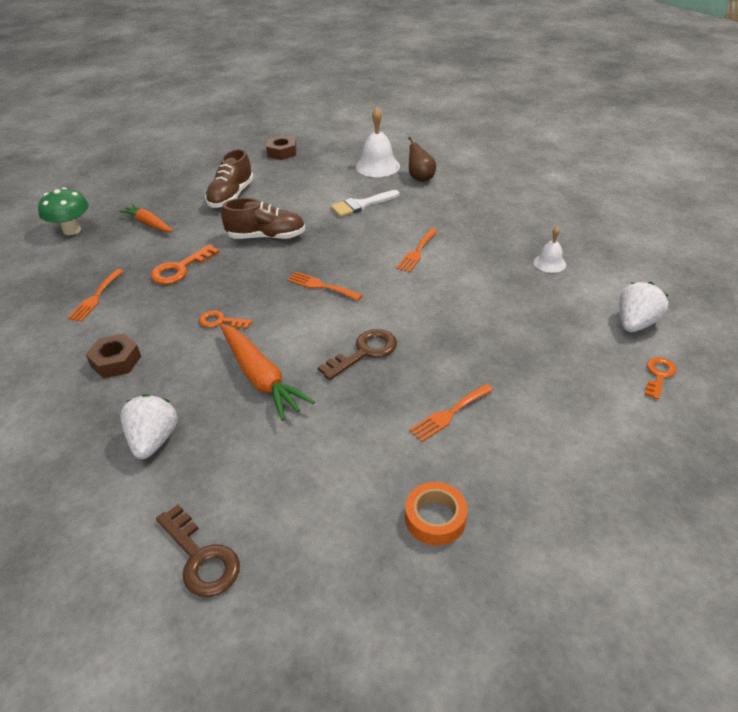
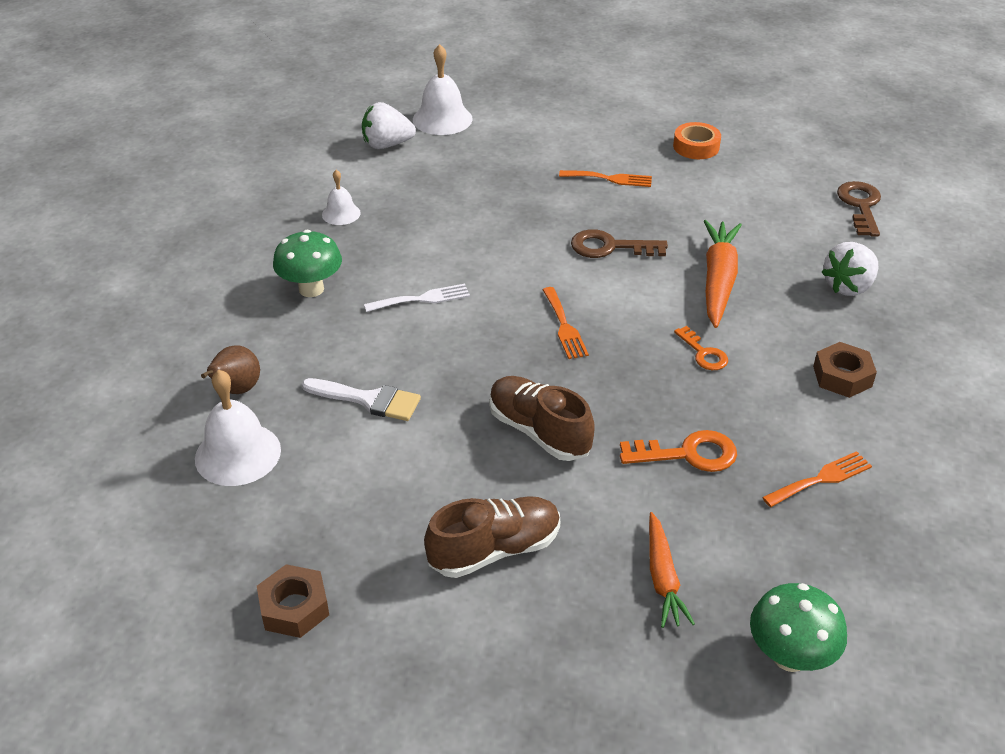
camera: 135 degrees left, 0 degrees up
orange fork [396,229,437,272] -> white fork [364,284,470,312]
orange key [645,357,677,400] -> white bell [413,44,473,135]
none -> green mushroom [273,230,342,297]

